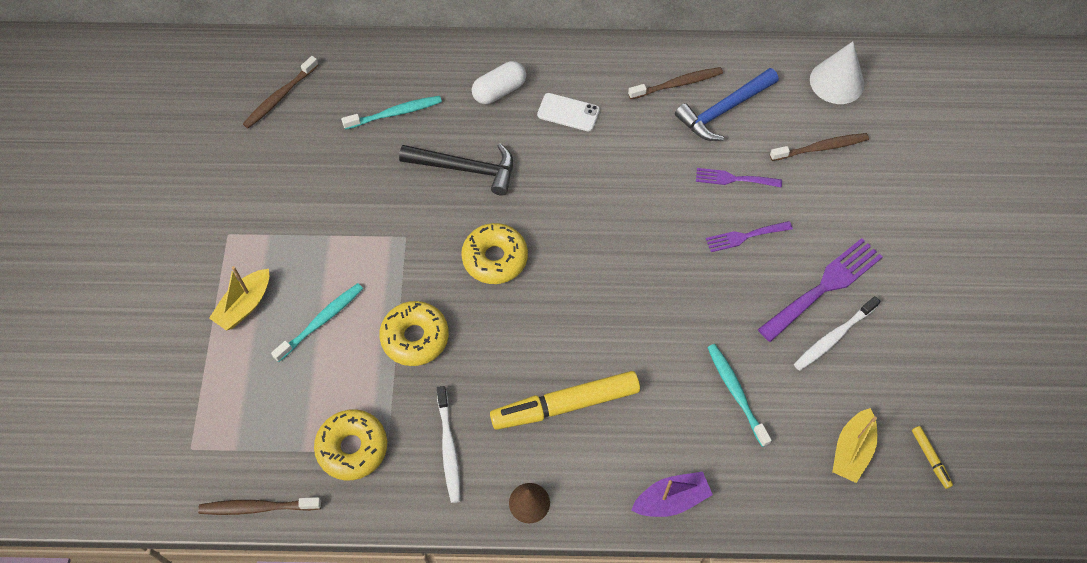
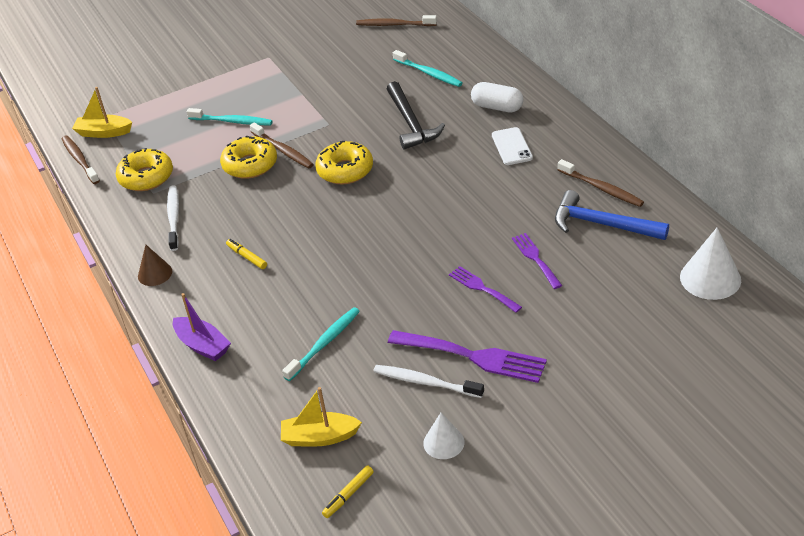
camera: 65 degrees right, 20 degrees down
yellow boat [209,266,269,330] -> yellow boat moved to [72,87,132,138]
white toothbrush [437,386,461,503] -> white toothbrush turned 120 degrees clockwise [167,185,179,251]
yellow marker [490,371,640,430] -> yellow marker [226,239,267,269], size x0.43
brown toothbrush [770,133,869,161] -> brown toothbrush moved to [250,122,314,168]
none -> white cone [423,413,465,459]

